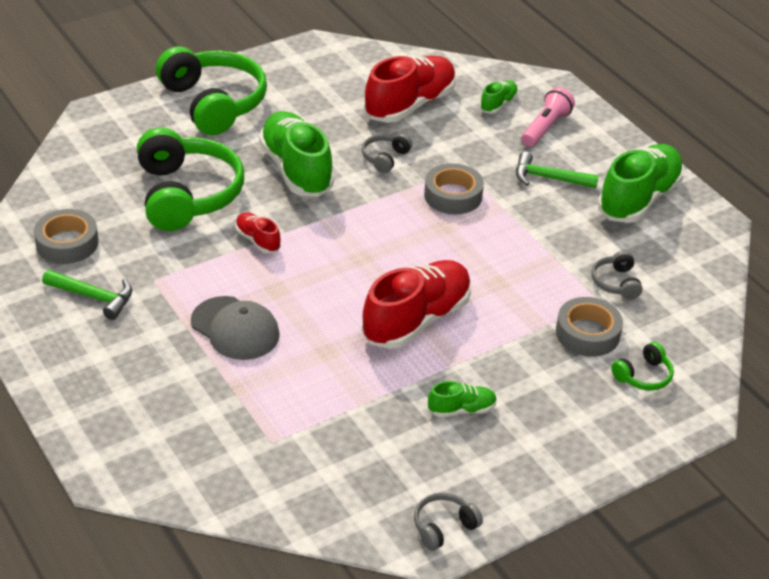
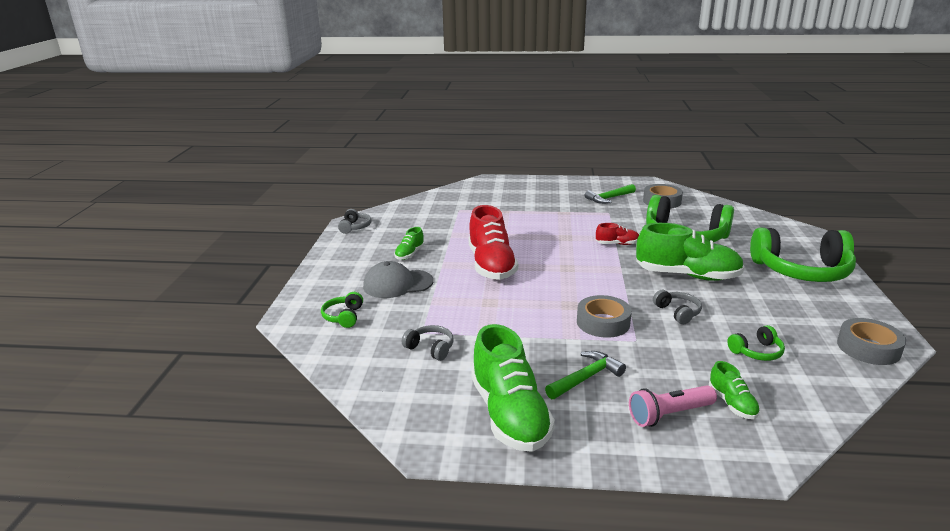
camera: 130 degrees right, 15 degrees down
grey cap [191,296,280,360] -> grey cap moved to [363,261,433,298]
red shoe [364,56,456,123] -> green headphones [727,325,785,361]
pink flashlight [521,87,575,147] -> pink flashlight turned 90 degrees clockwise [629,385,717,427]
grey tape [556,297,623,356] -> grey tape moved to [837,318,906,365]

